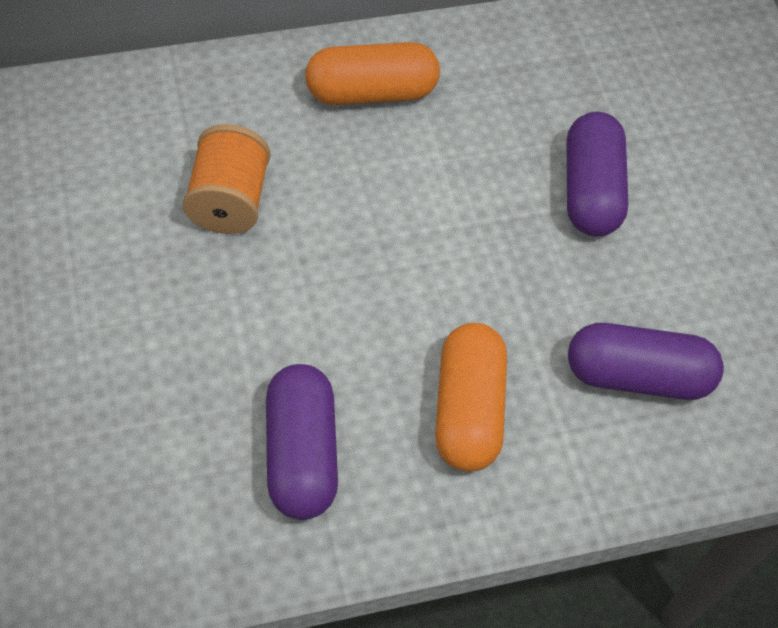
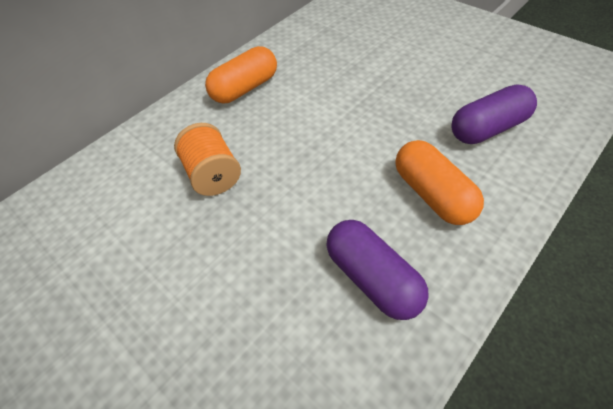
camera: 25 degrees left, 5 degrees down
purple capsule [567,112,628,237] -> none

